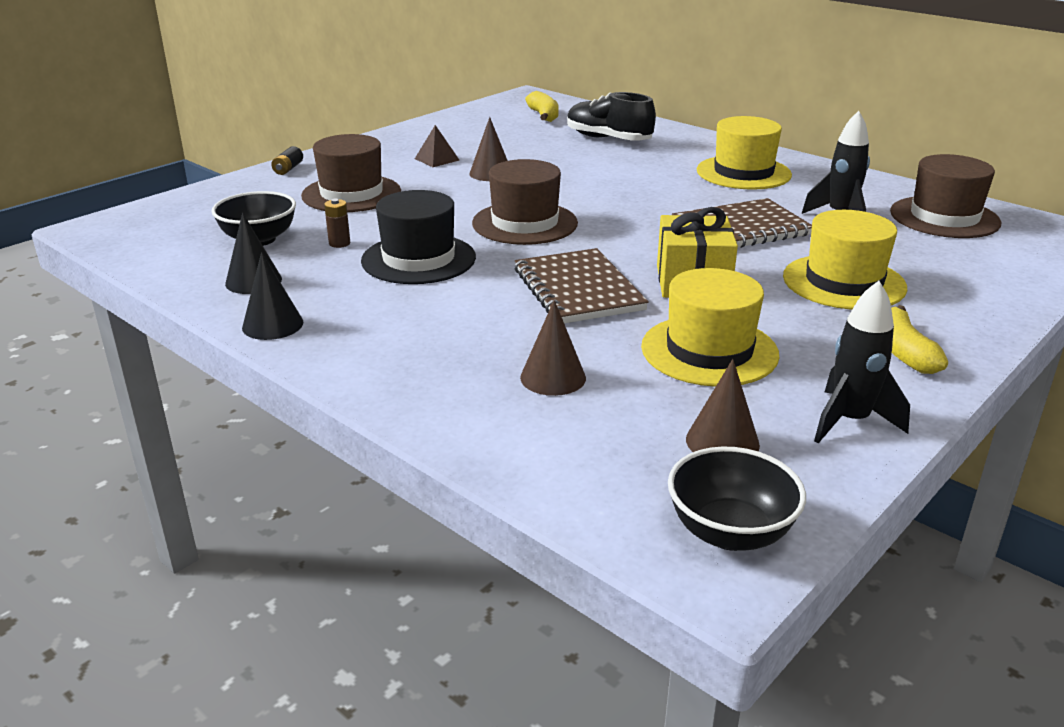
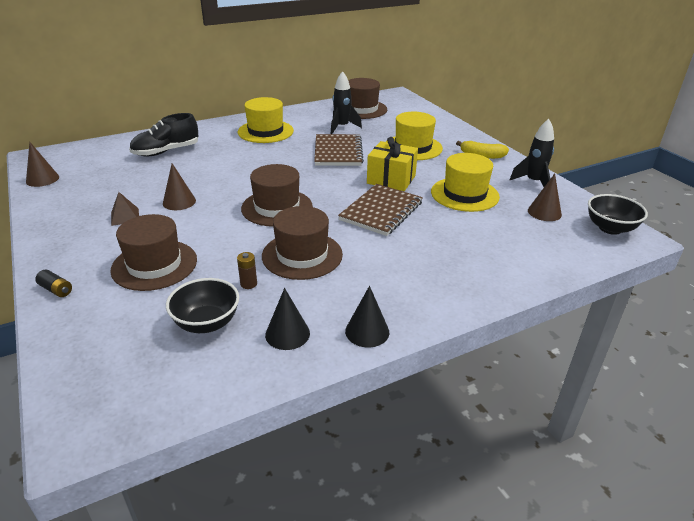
camera: 70 degrees left, 5 degrees up
black hat [361,190,476,284] -> brown hat [262,206,343,280]
brown notebook [514,248,649,323] -> brown notebook turned 60 degrees counterclockwise [338,184,423,236]
brown cone [520,300,586,396] -> brown cone moved to [26,142,59,187]
yellow banana [525,91,559,122] -> none

